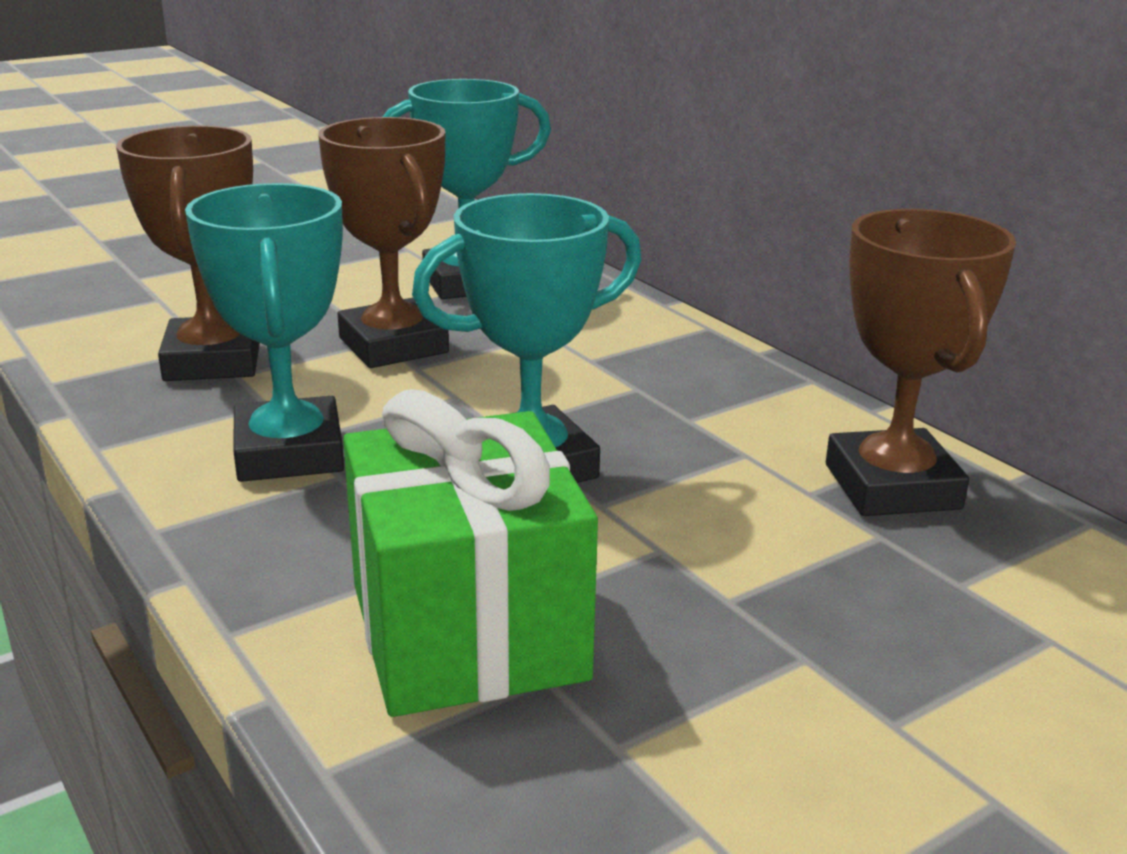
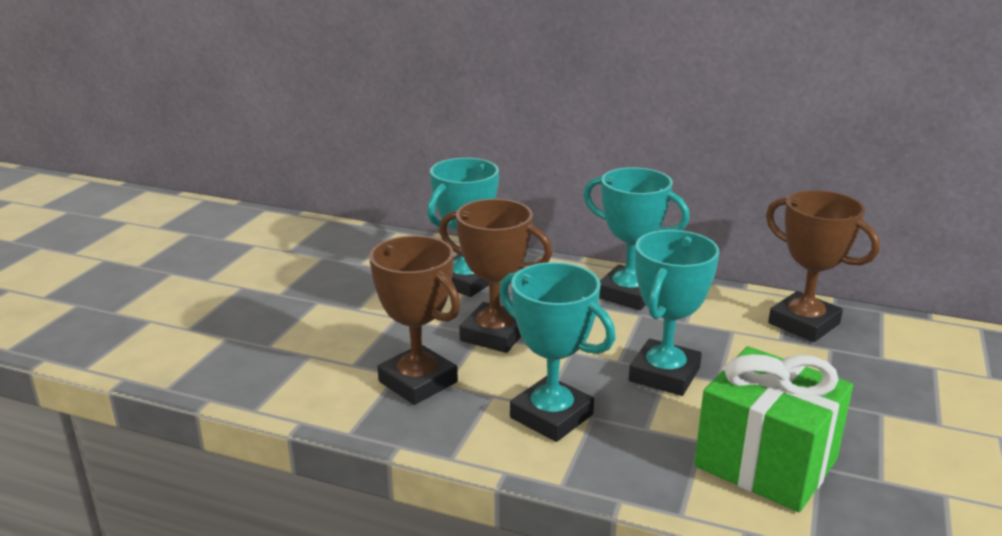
camera: 35 degrees left, 0 degrees up
none -> turquoise trophy [583,167,690,310]

